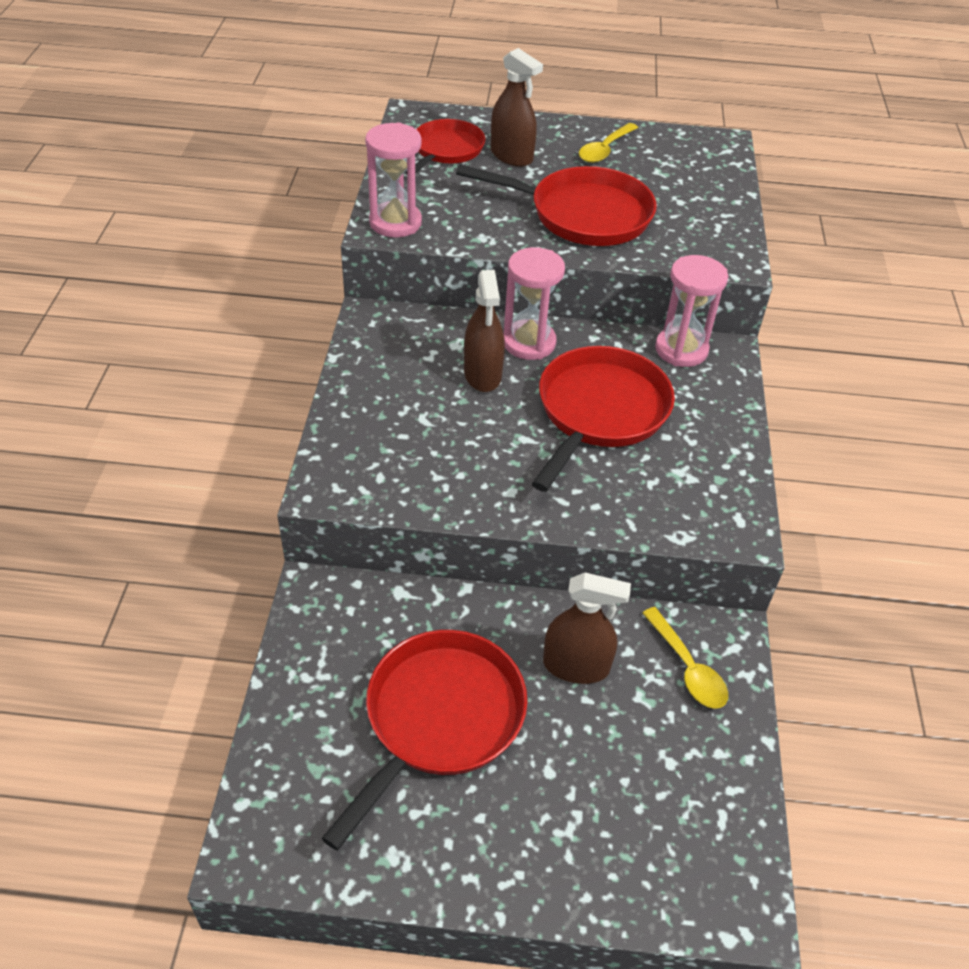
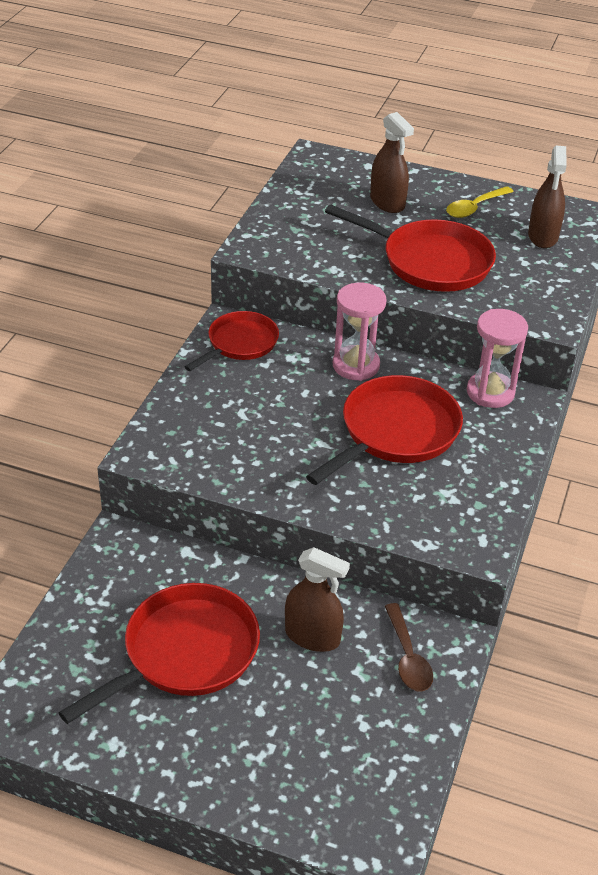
camera: 15 degrees right, 5 degrees down
pink hourglass [365,122,422,238] -> none
red pan [406,119,485,174] -> red pan moved to [185,311,279,371]
brown spray bottle [464,270,505,392] -> brown spray bottle moved to [528,145,567,248]
yellow spoon [642,607,728,709] -> brown spoon [385,603,433,691]

